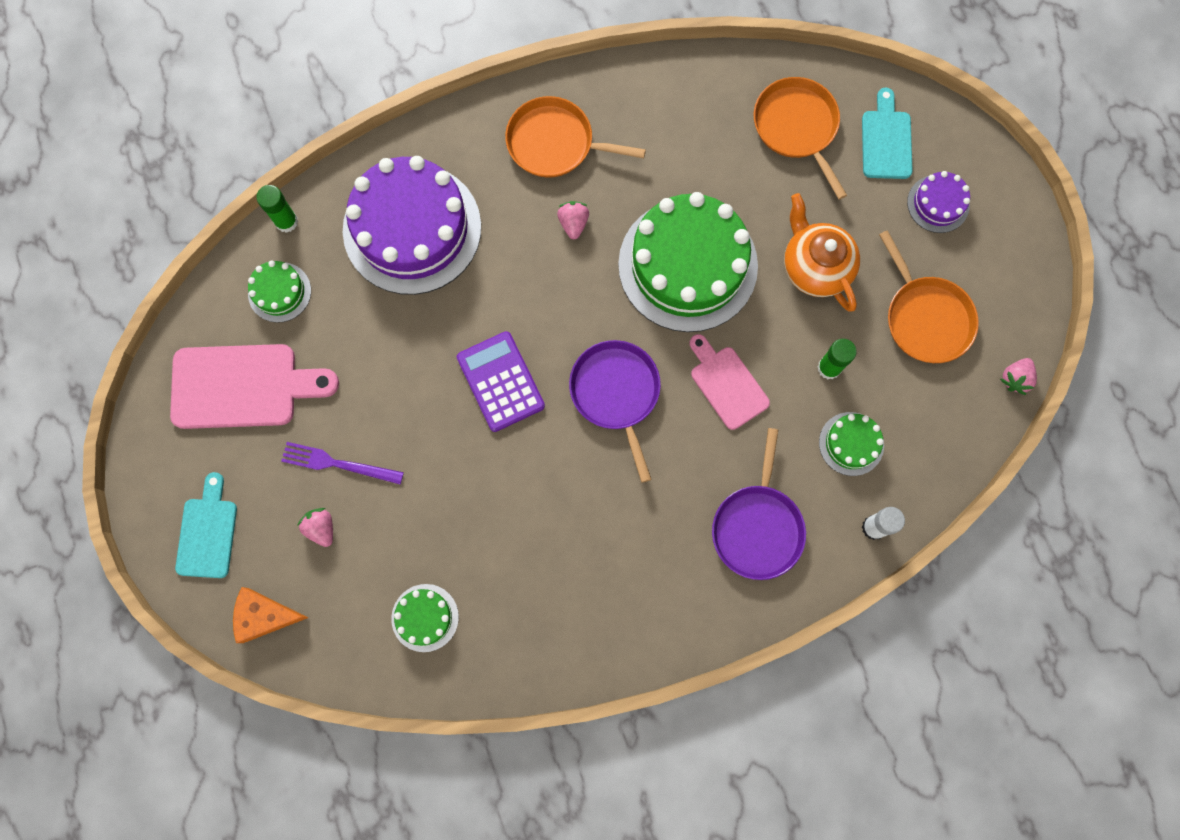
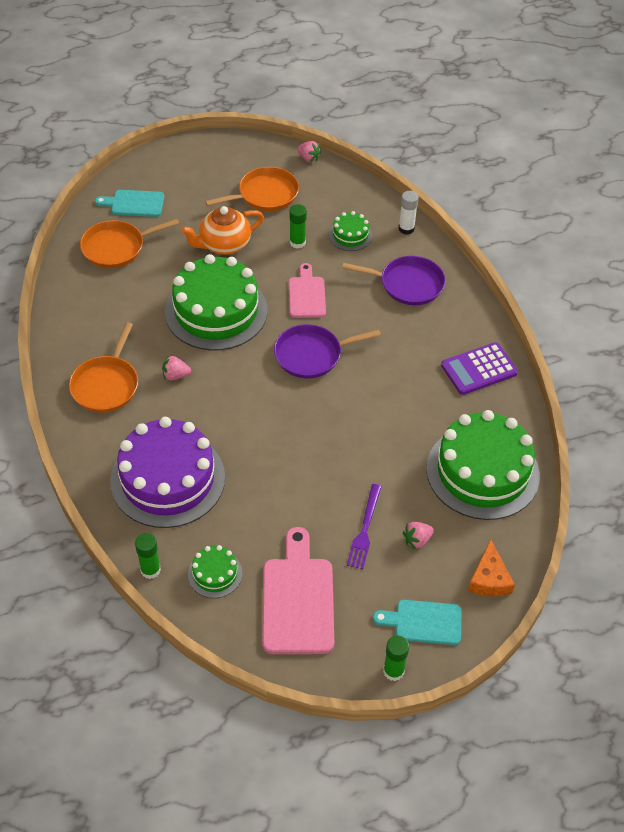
camera: 90 degrees left, 25 degrees down
green cake [391,584,459,652] -> green cake [426,410,540,520], size x2.22
purple calculator [457,331,545,432] -> purple calculator moved to [441,342,518,395]
pink cutting board [690,334,770,430] -> pink cutting board turned 120 degrees clockwise [289,263,326,318]
purple cake [907,171,970,233] -> none
none -> green glue stick [383,636,409,681]

